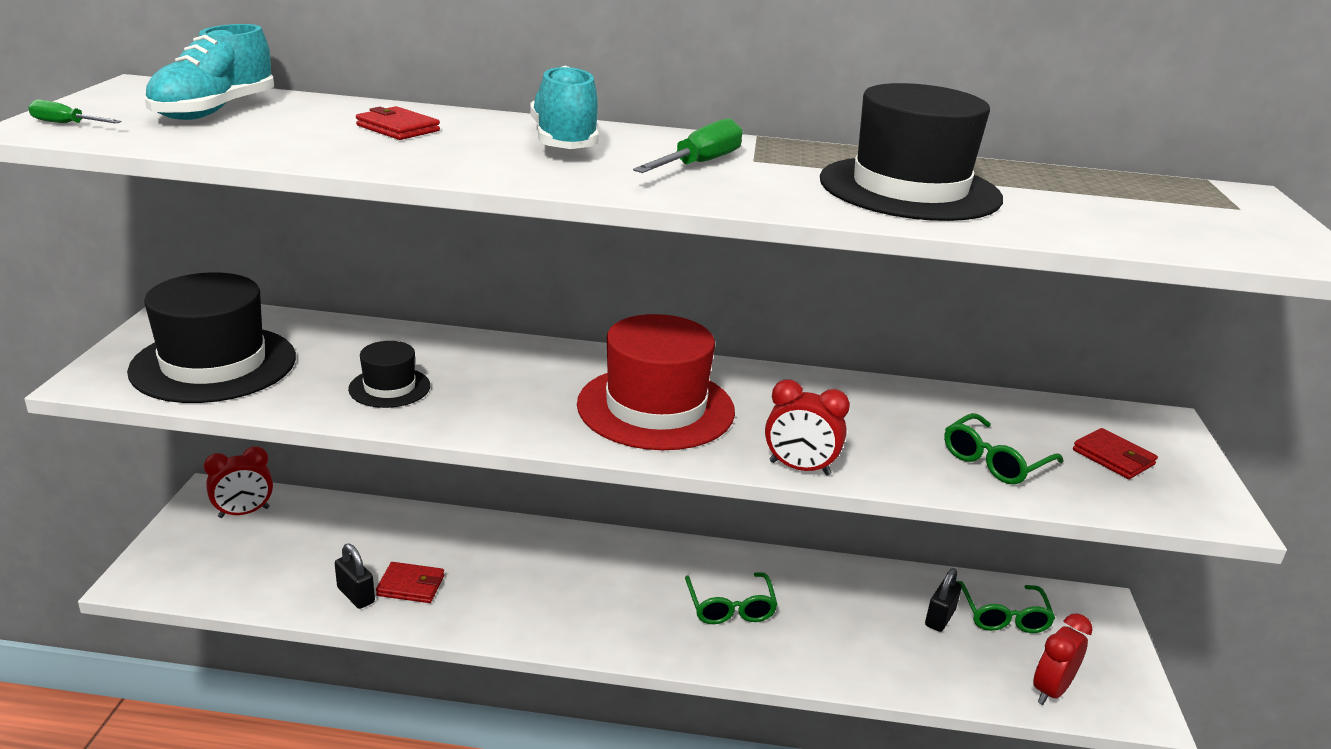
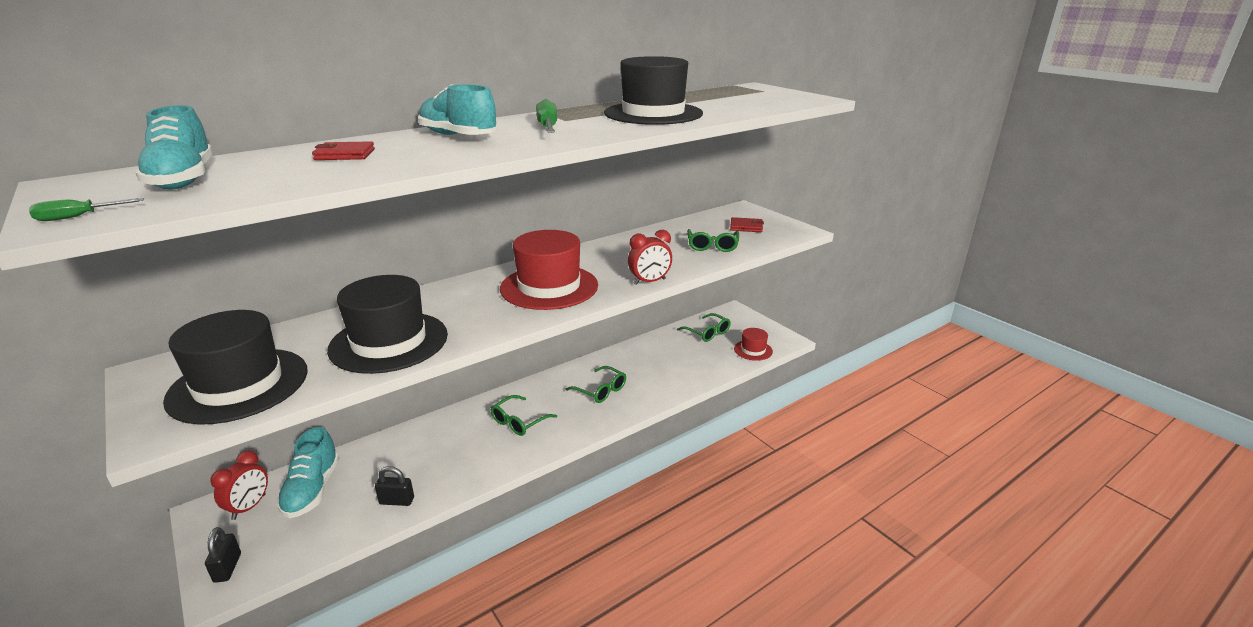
camera: 40 degrees left, 0 degrees up
black hat [348,341,430,408] -> black hat [327,275,448,374], size x1.99
red wallet [376,562,444,603] -> none
black padlock [925,568,962,632] -> black padlock moved to [205,527,241,583]
red clock [1033,613,1092,705] -> red hat [734,328,773,361]
none -> turquoise shoe [277,427,339,518]
none -> green glasses [491,395,557,436]

